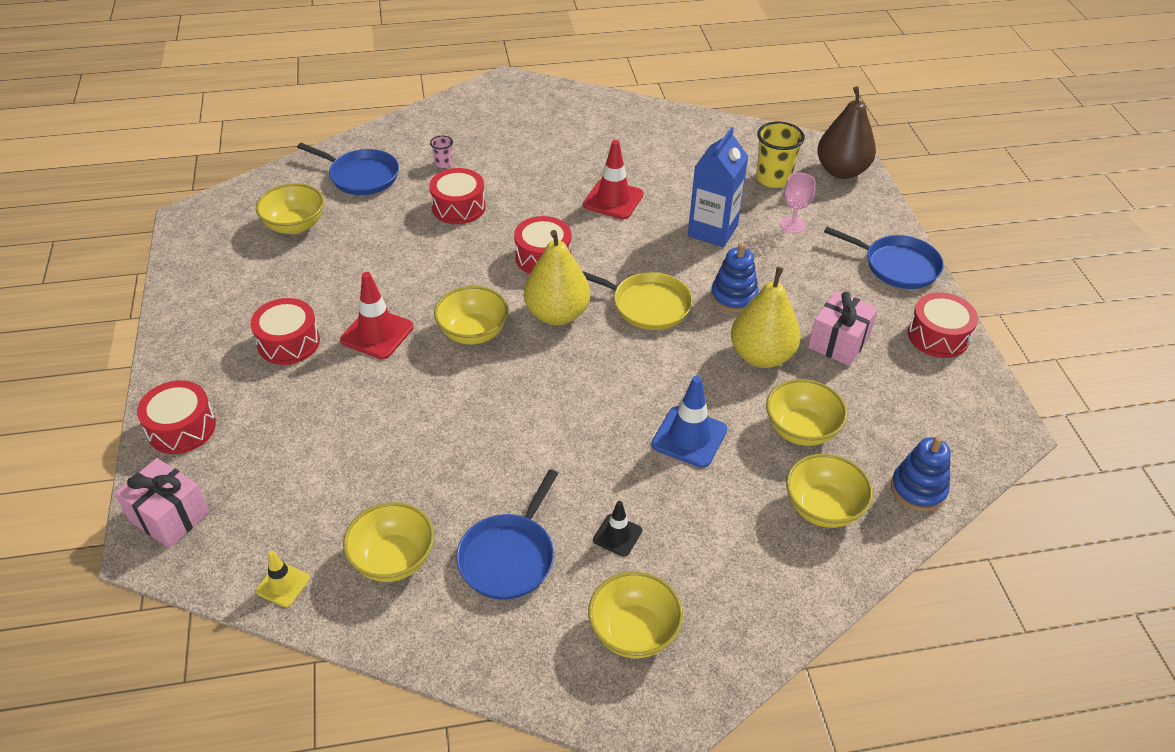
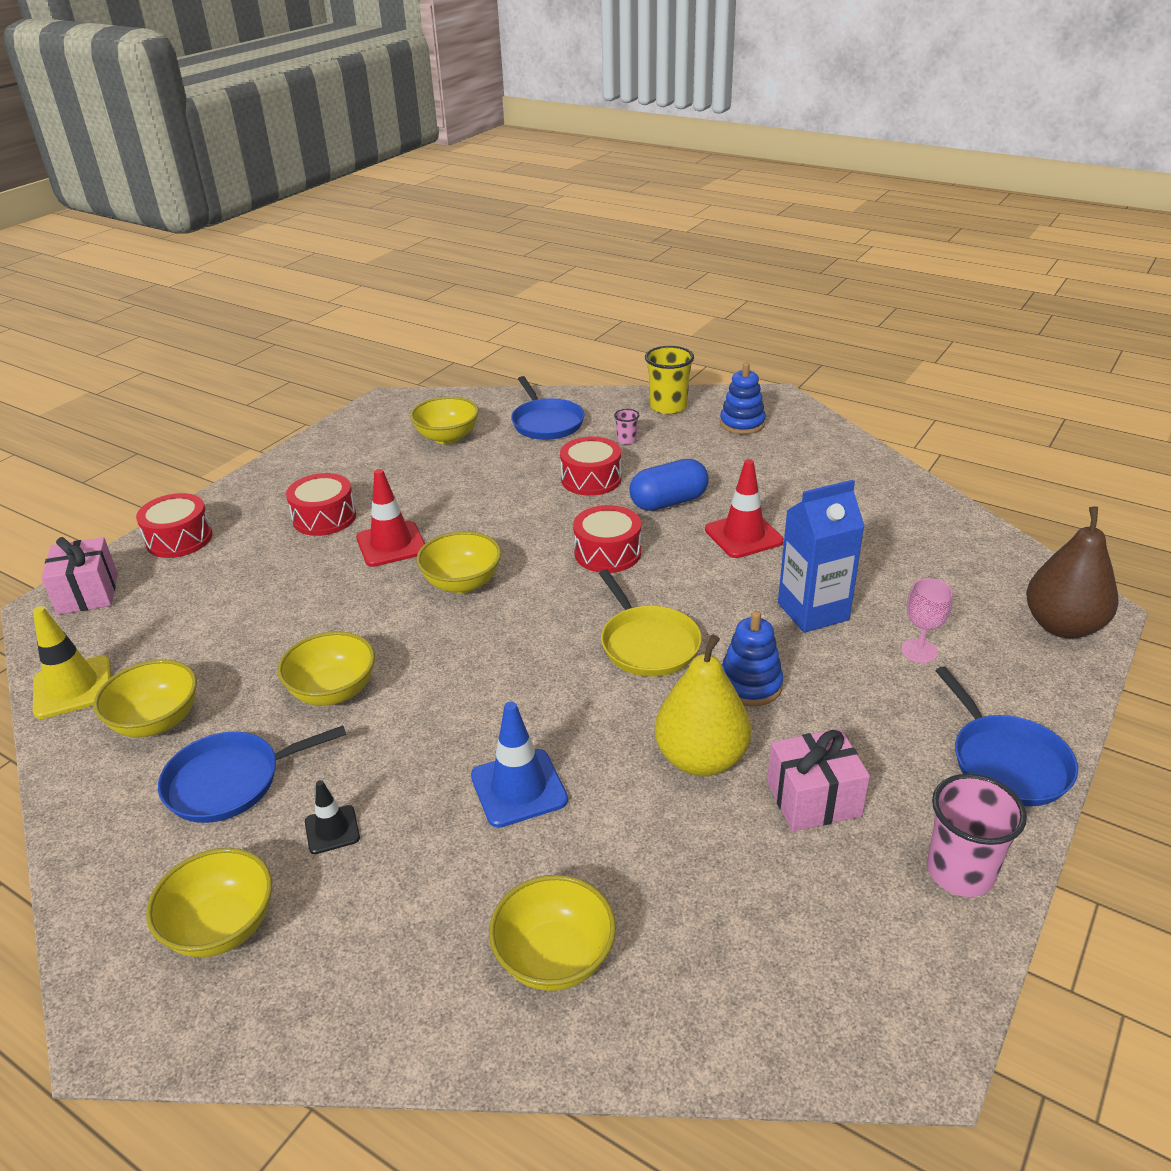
camera: 45 degrees right, 10 degrees down
yellow traffic cone [256,551,310,607] -> yellow traffic cone [33,606,111,719], size x1.70
yellow pear [524,230,590,325] -> none
yellow cup [756,121,805,188] -> yellow cup moved to [645,346,694,414]
yellow bowl [766,379,847,446] -> yellow bowl moved to [278,631,375,706]
blue stacking toy [891,436,951,511] -> blue stacking toy moved to [720,363,766,434]
red drum [908,292,978,358] -> pink cup [927,774,1027,897]
none -> blue capsule [630,459,709,511]

